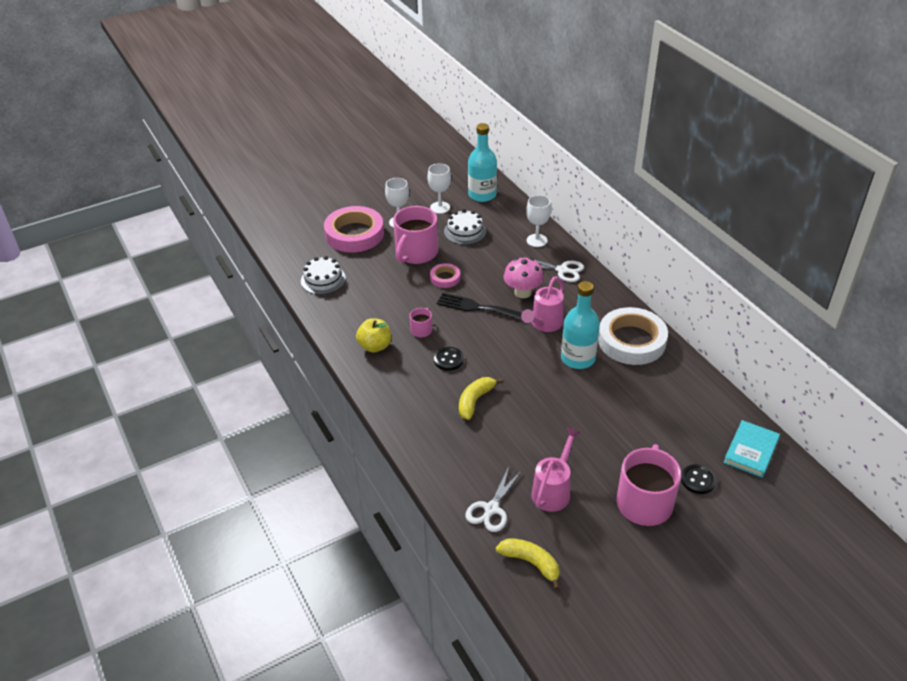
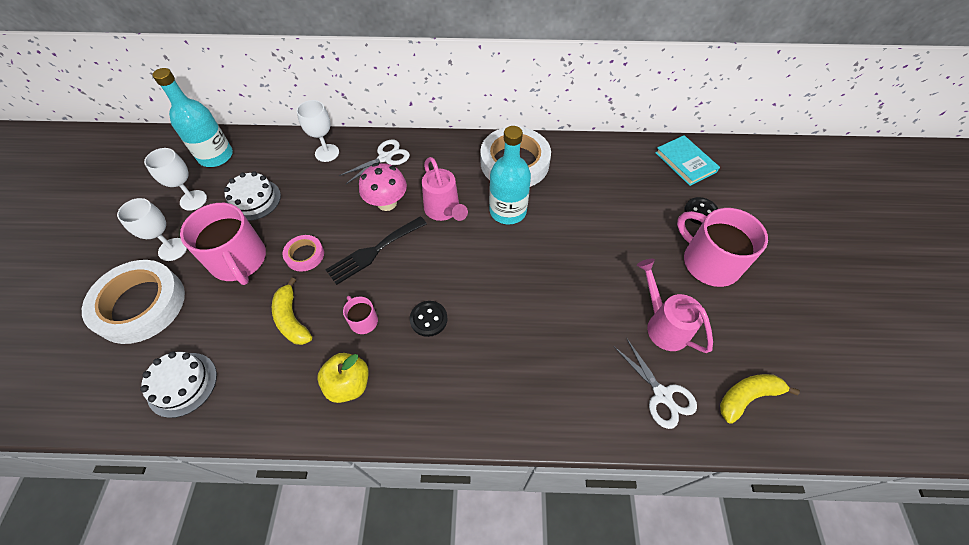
camera: 60 degrees left, 15 degrees up
pink tape [324,206,384,252] -> white tape [82,260,185,344]
yellow banana [459,377,503,420] -> yellow banana moved to [272,277,312,345]

